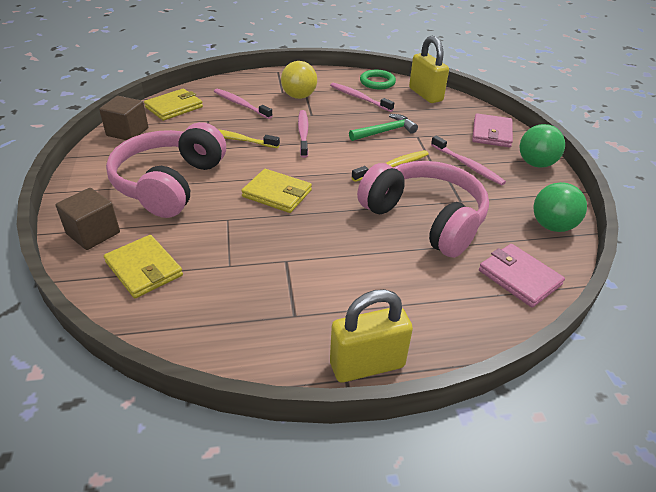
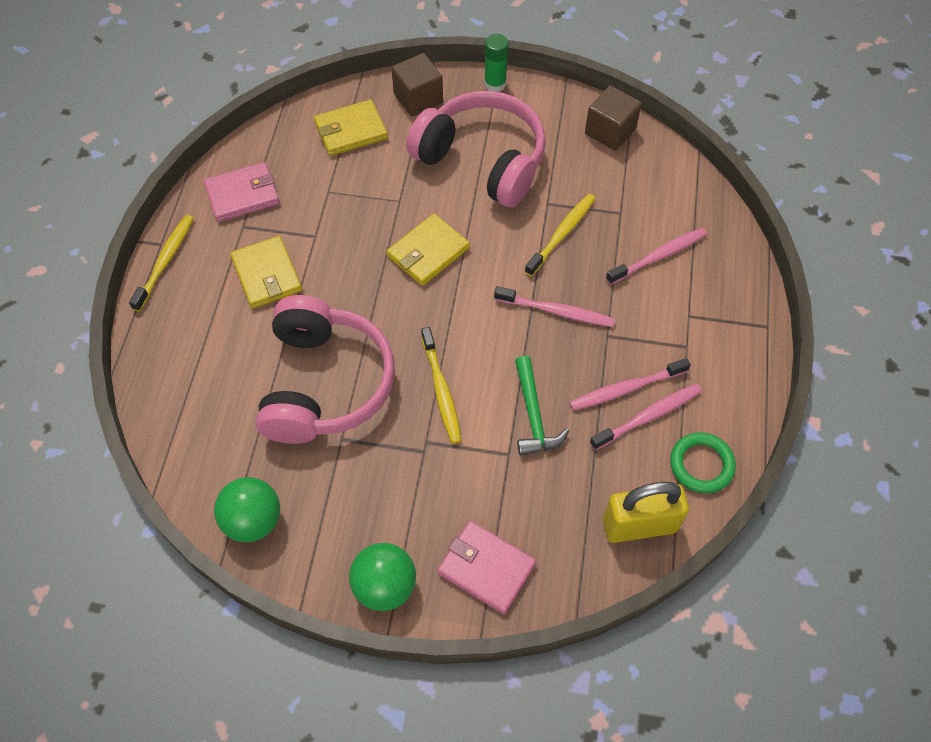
camera: 110 degrees right, 20 degrees up
yellow wallet [144,88,203,121] -> yellow wallet moved to [230,236,302,309]
yellow ball [281,61,317,99] -> none
yellow padlock [330,289,413,383] -> yellow toothbrush [129,215,194,312]
pink headphones [357,161,489,258] -> pink headphones turned 60 degrees counterclockwise [256,295,395,444]
pink toothbrush [431,136,506,186] -> pink toothbrush moved to [569,358,691,411]
pink wallet [479,244,565,308] -> pink wallet moved to [204,162,280,222]
none -> green glue stick [484,34,509,92]

